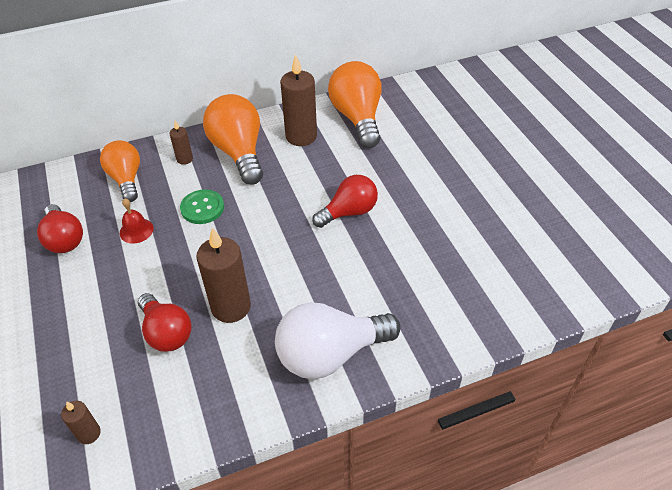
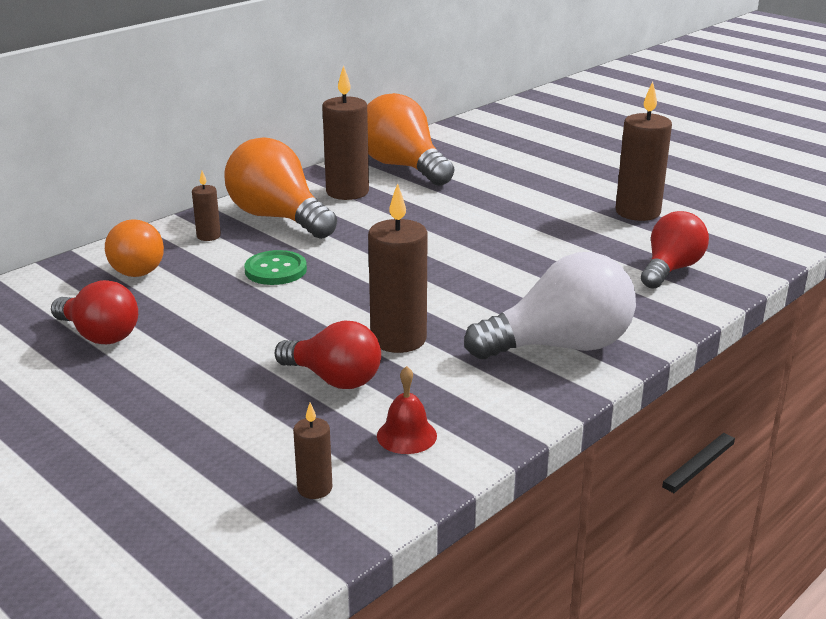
camera: 25 degrees left, 20 degrees down
orange light bulb [100,141,140,202] -> orange light bulb turned 135 degrees counterclockwise [105,219,164,277]
red bell [120,198,154,243] -> red bell moved to [377,366,437,454]
white light bulb [275,302,401,379] -> white light bulb turned 150 degrees counterclockwise [464,252,636,359]
red light bulb [312,175,378,228] -> red light bulb moved to [641,211,709,289]
none -> brown candle [615,82,672,221]

